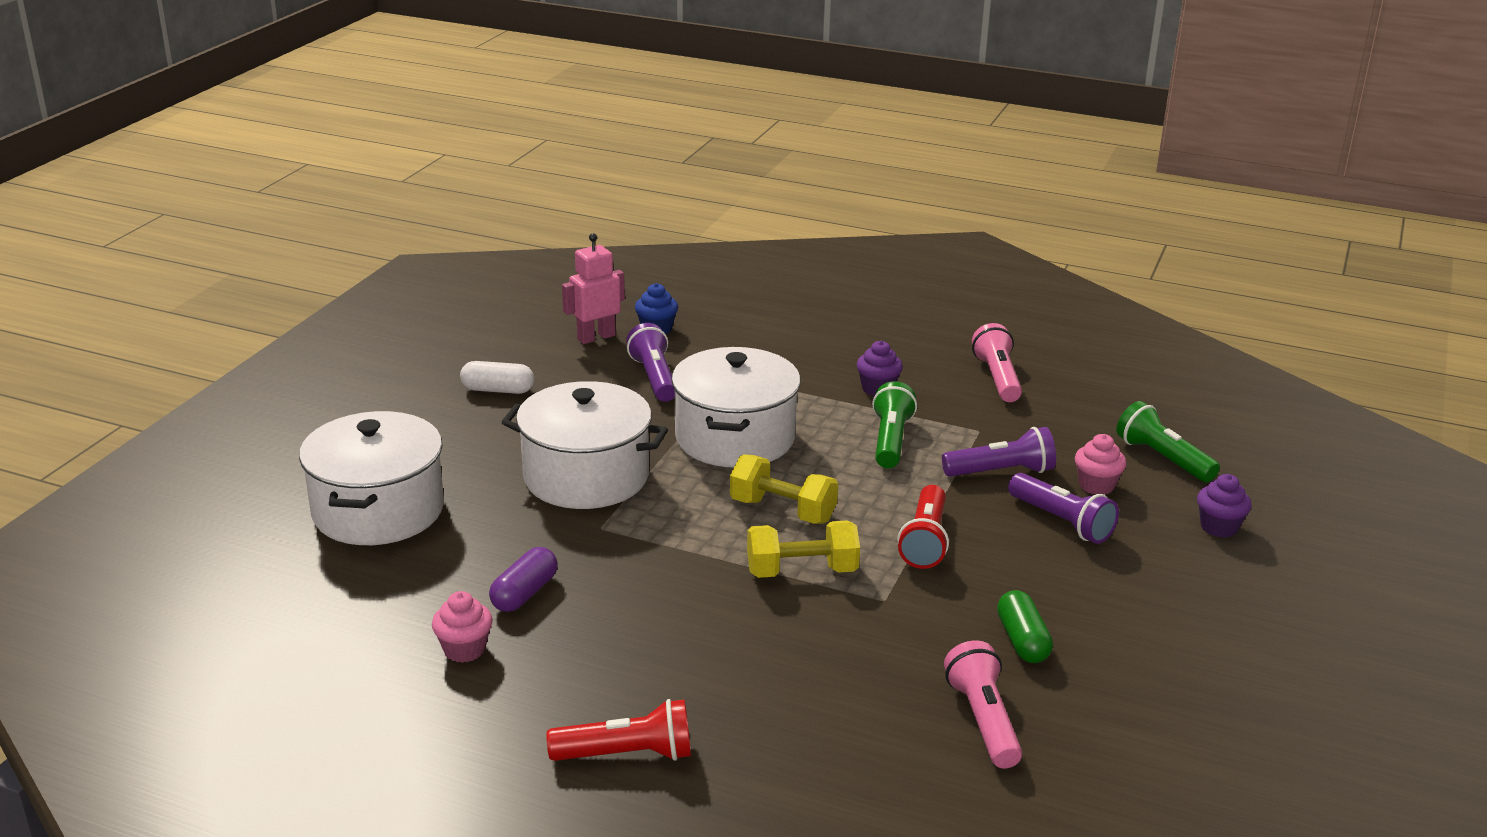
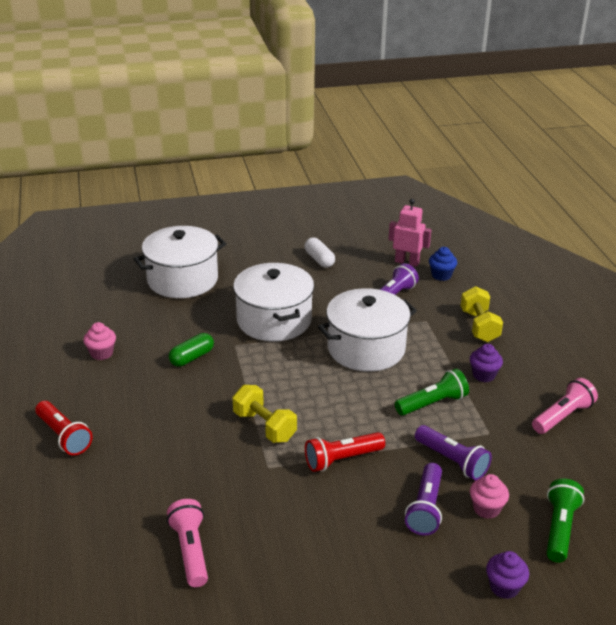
camera: 55 degrees right, 5 degrees up
purple capsule [489,547,558,612] -> none
yellow dumbbell [730,454,838,524] -> yellow dumbbell moved to [461,286,503,342]
pink flashlight [944,641,1022,769] -> pink flashlight turned 60 degrees counterclockwise [167,499,208,587]
green capsule [997,590,1053,663] -> green capsule moved to [169,333,214,367]

